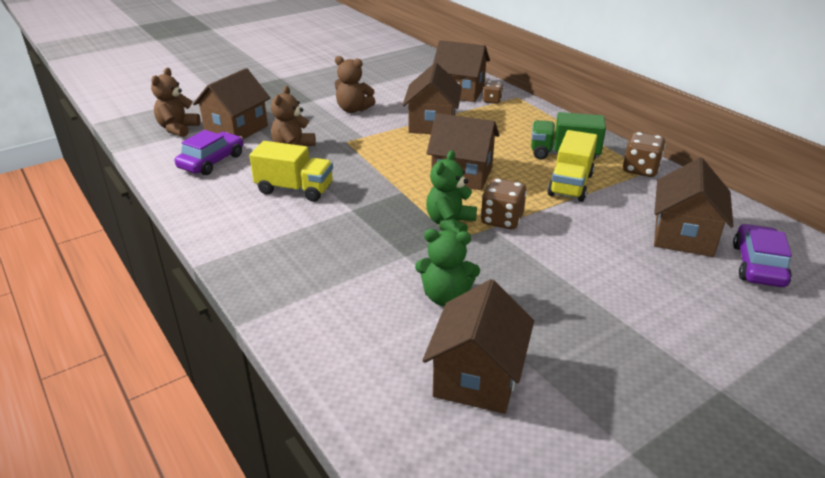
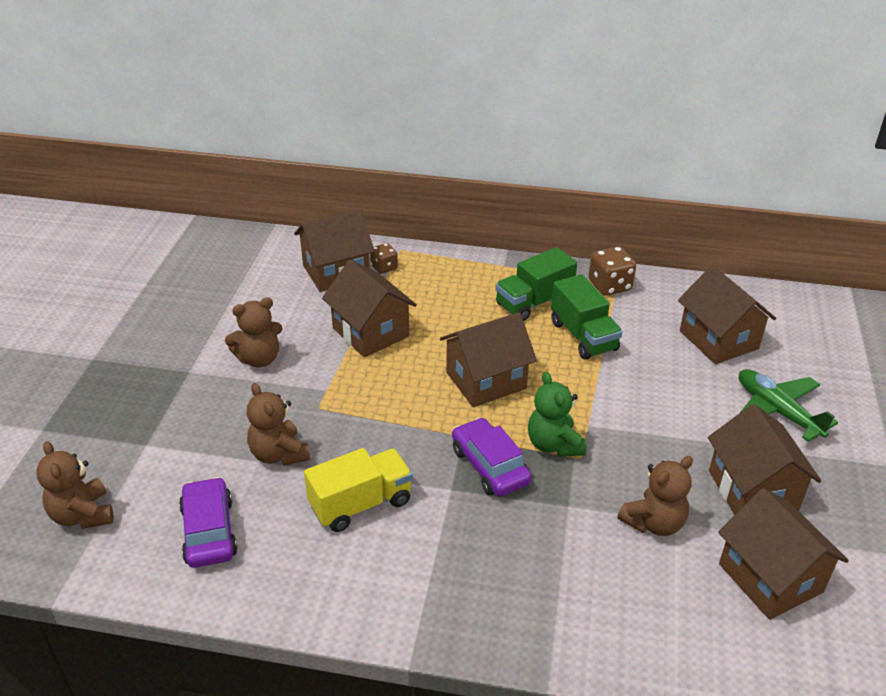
camera: 45 degrees left, 5 degrees up
brown house [193,68,270,139] -> brown house moved to [708,404,821,515]
green teddy bear [415,229,480,306] -> brown teddy bear [617,456,693,536]
brown dice [481,178,527,229] -> none
yellow truck [547,130,597,202] -> green truck [551,274,623,360]
purple car [733,224,792,287] -> purple car moved to [452,418,532,497]
none -> green plane [739,369,838,442]

